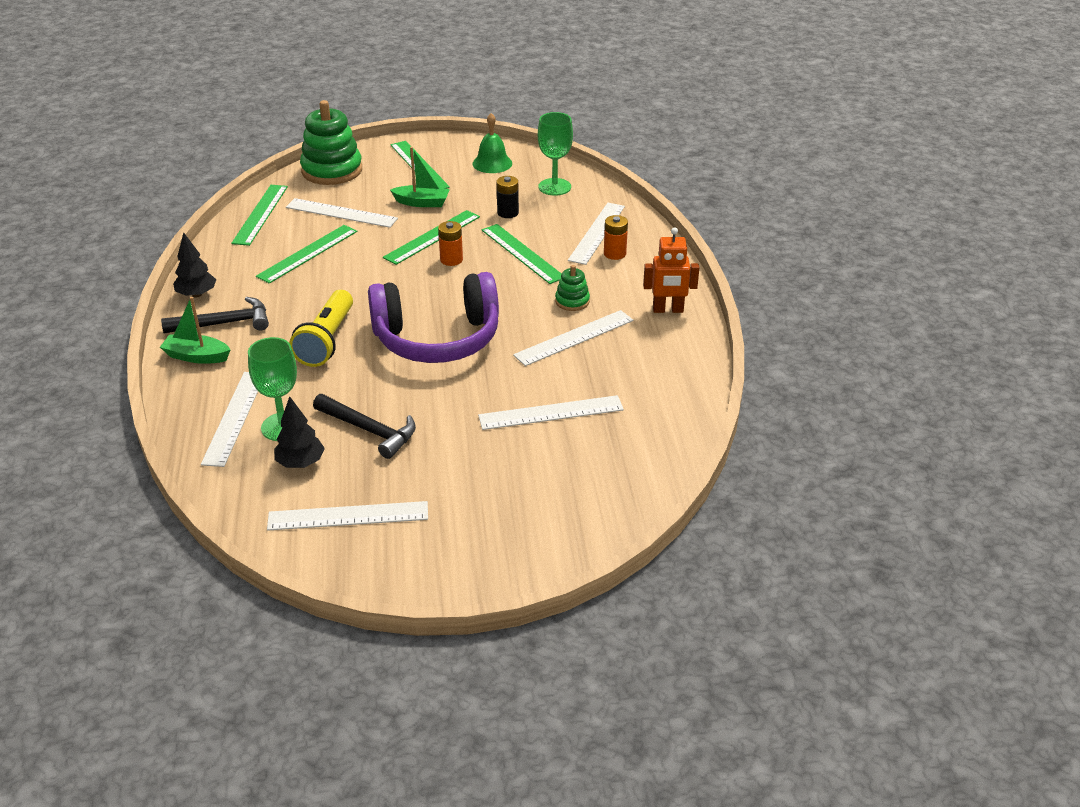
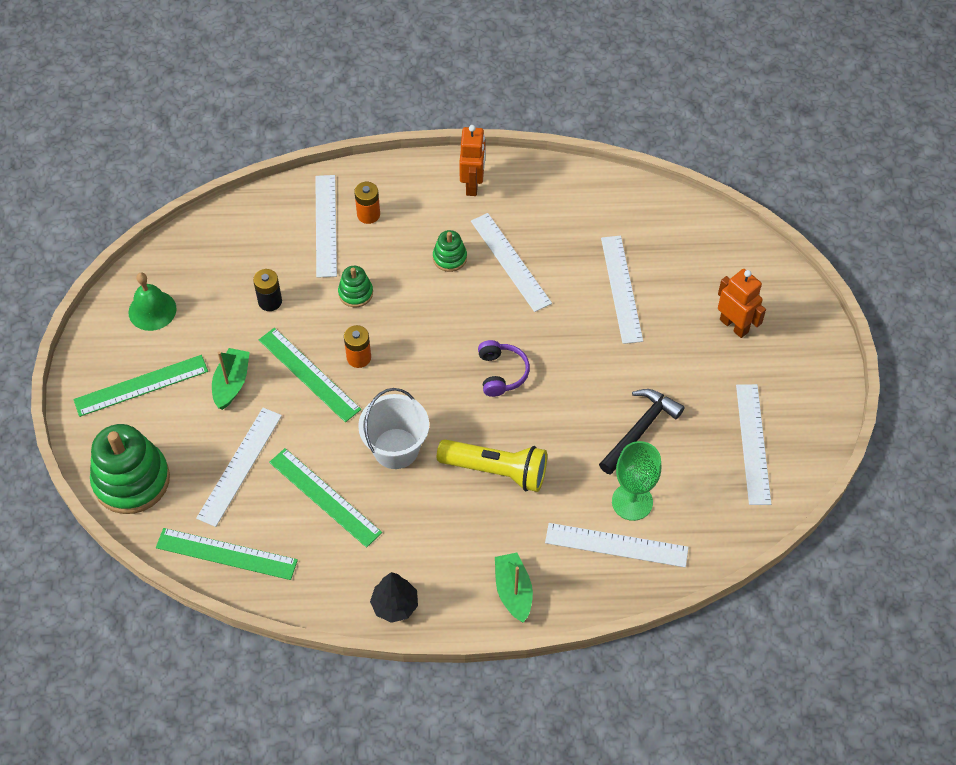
camera: 85 degrees left, 20 degrees up
green boat [160,297,231,364] -> green boat turned 150 degrees clockwise [495,552,533,623]
black hammer [161,297,269,333] -> none
black tree [274,396,325,468] -> none
purple headphones [368,272,499,363] -> purple headphones [478,340,530,397], size x0.43
green ruler [482,224,562,284] -> green stacking toy [338,266,373,307]
green goblet [538,112,573,196] -> none
white ruler [568,203,625,265] -> white ruler turned 60 degrees clockwise [315,175,337,278]
none -> white bucket [358,388,429,469]
none -> orange robot [718,269,766,338]

